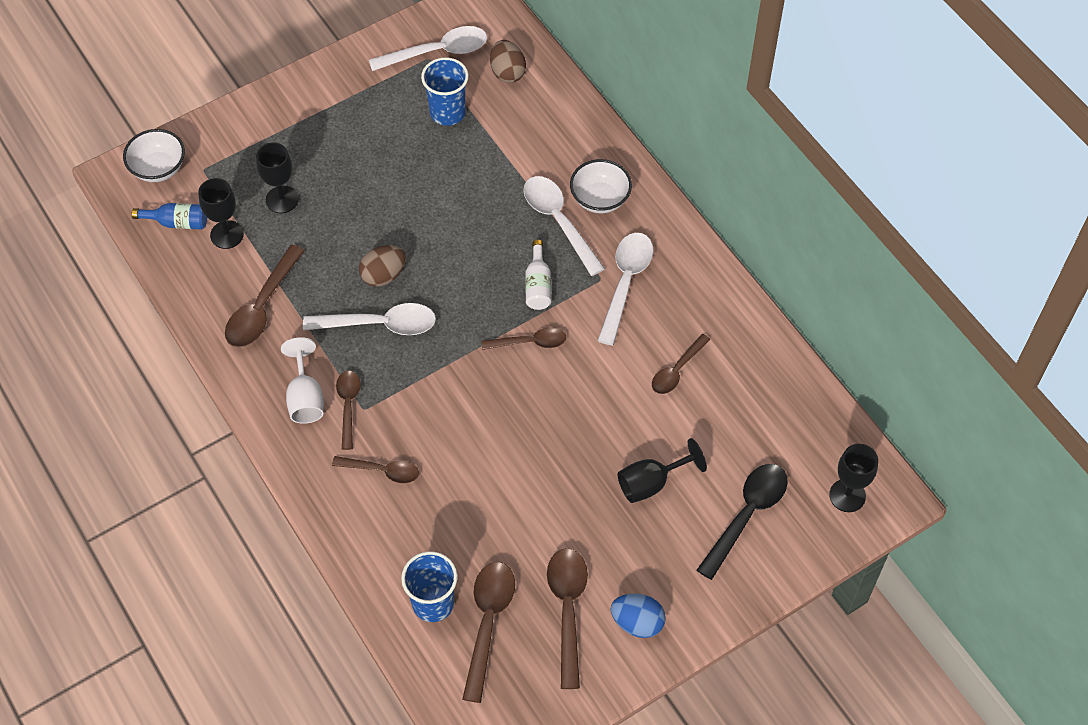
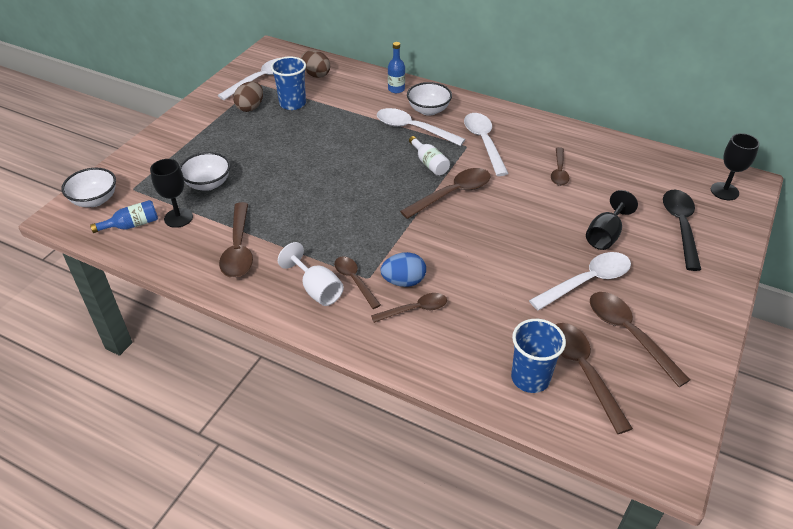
camera: 30 degrees left, 15 degrees down
black goblet [256,142,299,213] -> white bowl [180,152,230,191]
white spoon [303,303,436,335] -> white spoon moved to [529,252,631,311]
brown egg [359,245,406,287] -> brown egg moved to [233,81,263,112]
brown spoon [482,327,566,350] -> brown spoon [400,168,491,219], size x1.57
blue egg [611,594,666,638] -> blue egg moved to [381,252,426,287]
none -> blue bottle [388,42,405,93]

